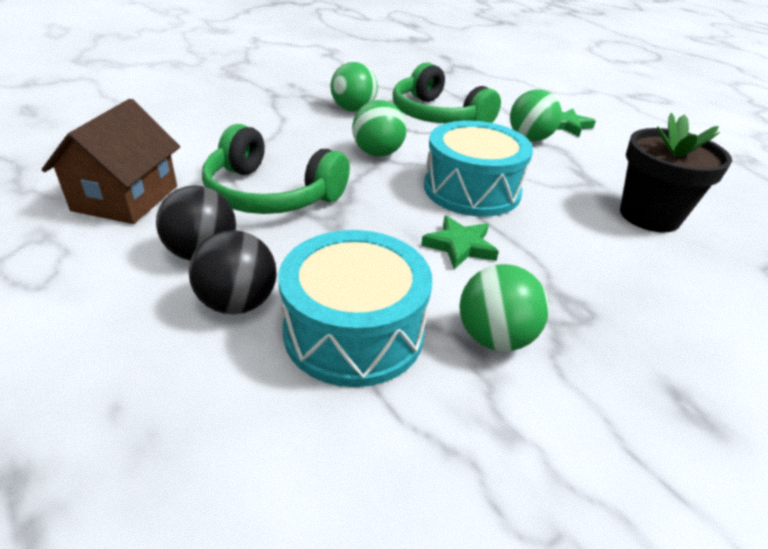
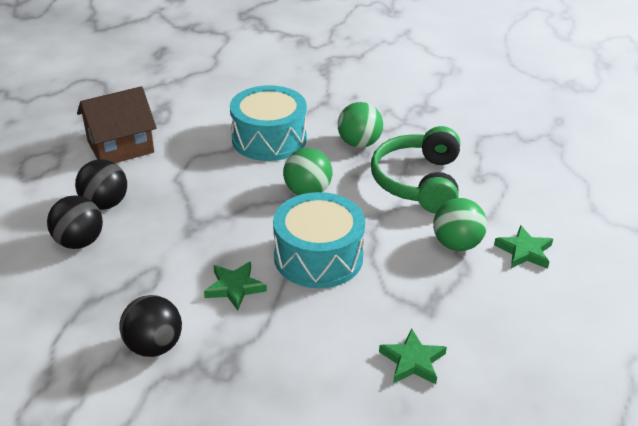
camera: 50 degrees right, 0 degrees up
green headphones [202,124,350,214] -> none
turquoise drum [279,230,432,387] -> turquoise drum moved to [230,85,307,161]
green ball [459,264,549,351] -> black ball [119,295,182,357]
black flower pot [620,113,732,232] -> green star [379,328,447,384]

